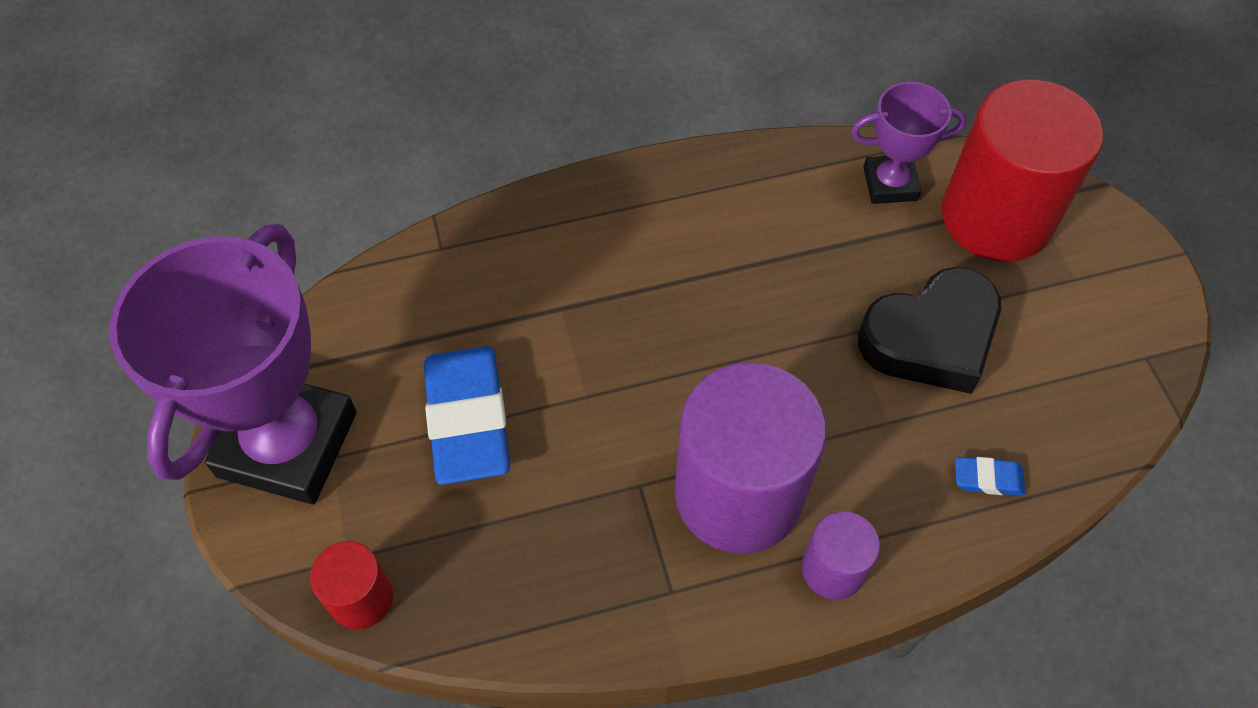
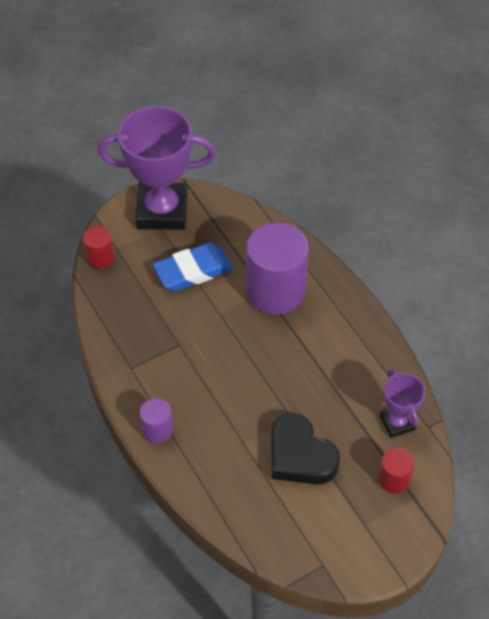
camera: 75 degrees right, 5 degrees down
purple cylinder [675,362,826,554] -> purple cylinder moved to [246,222,309,315]
red cylinder [941,80,1103,262] -> red cylinder [378,448,414,494], size x0.48
blue eraser [955,457,1025,496] -> none

